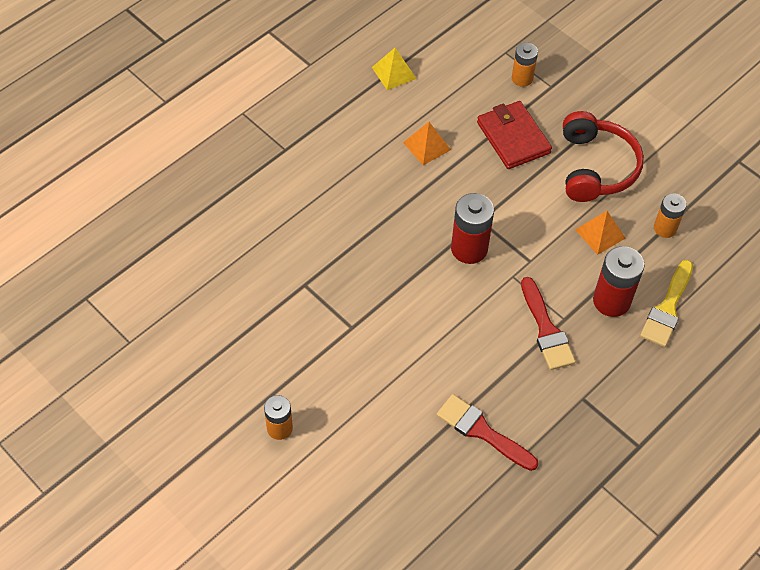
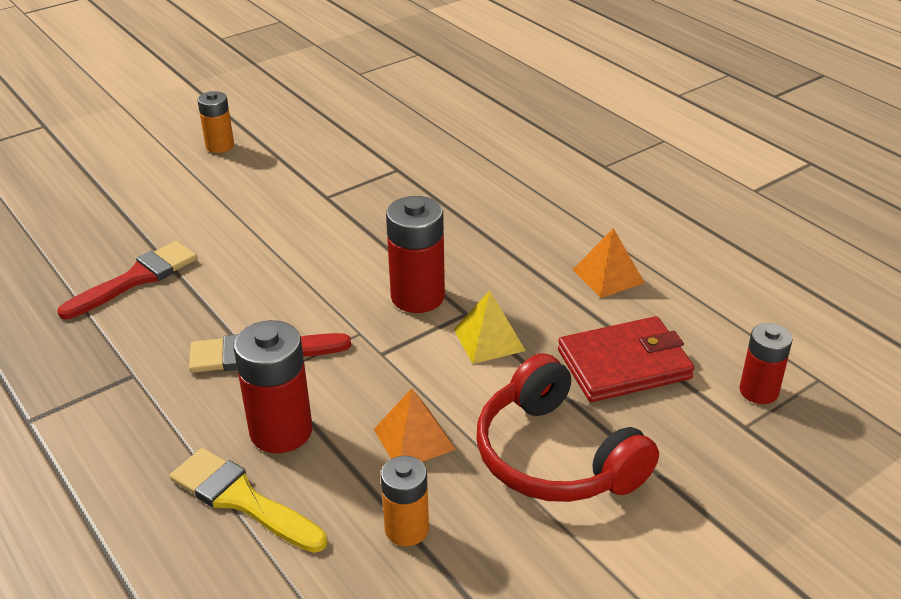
camera: 100 degrees right, 20 degrees down
yellow pyramid [372,48,417,90] -> yellow pyramid moved to [454,291,526,364]
orange battery [512,42,538,87] -> red battery [739,323,793,404]
red headphones [563,111,644,202] -> red headphones turned 45 degrees clockwise [477,353,659,502]

